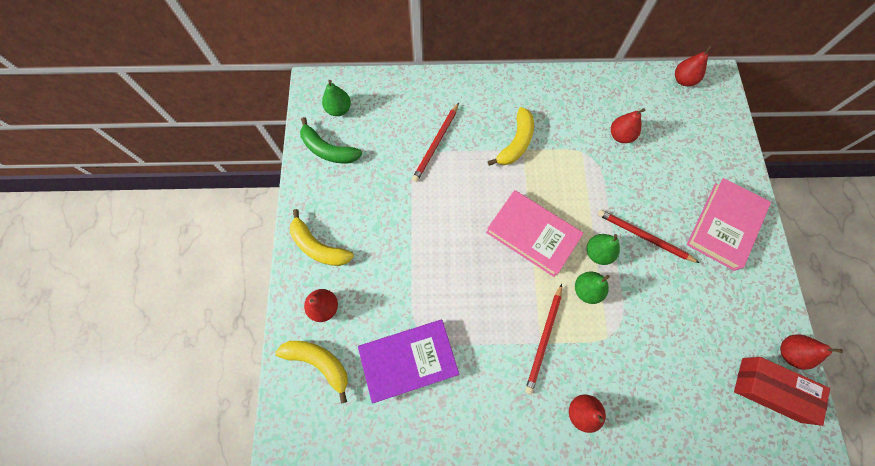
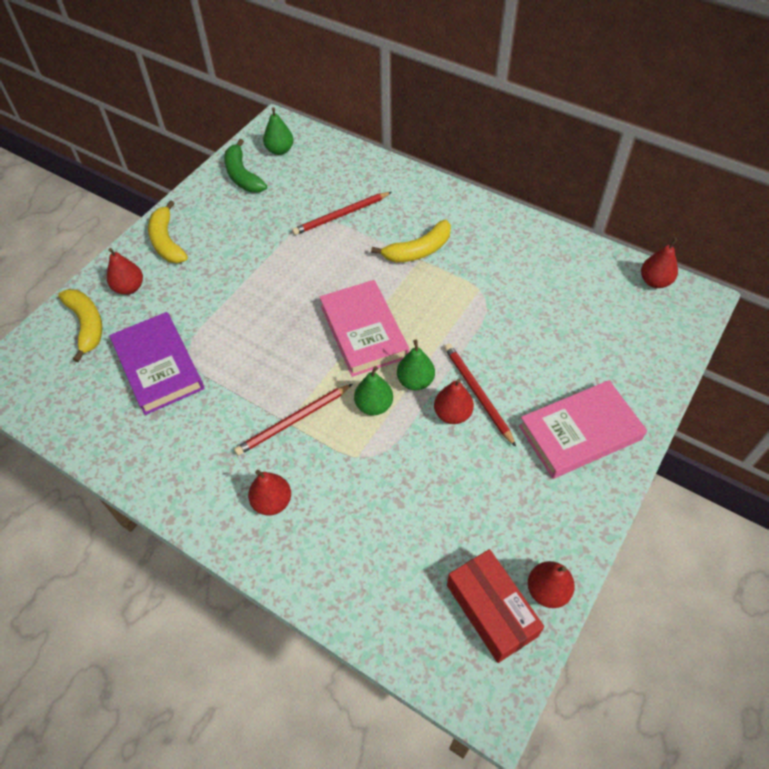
camera: 35 degrees right, 15 degrees down
purple book [358,320,459,404] -> purple book turned 45 degrees clockwise [109,312,204,415]
red pear [611,108,645,143] -> red pear moved to [434,379,474,424]

